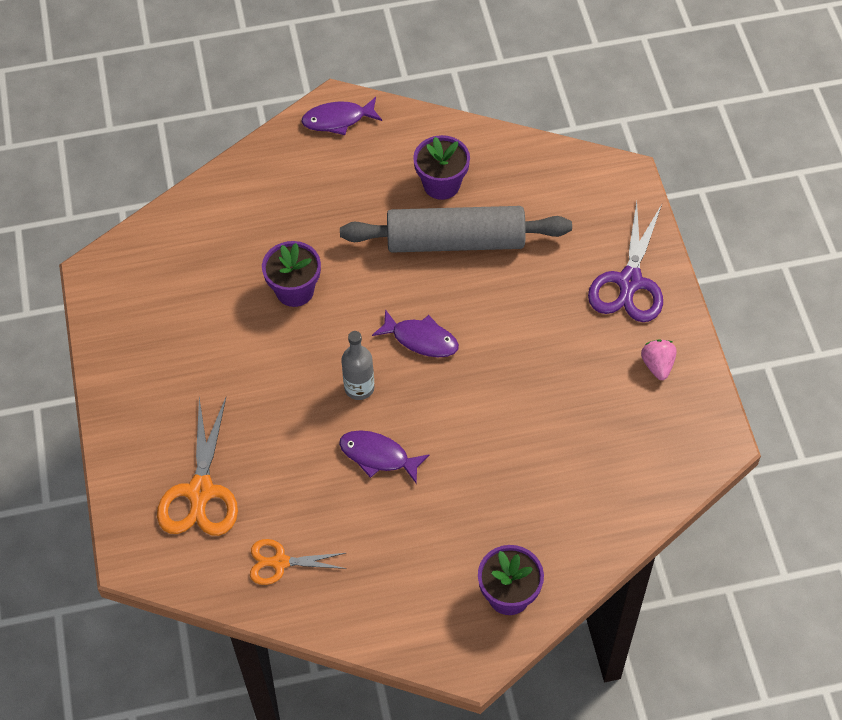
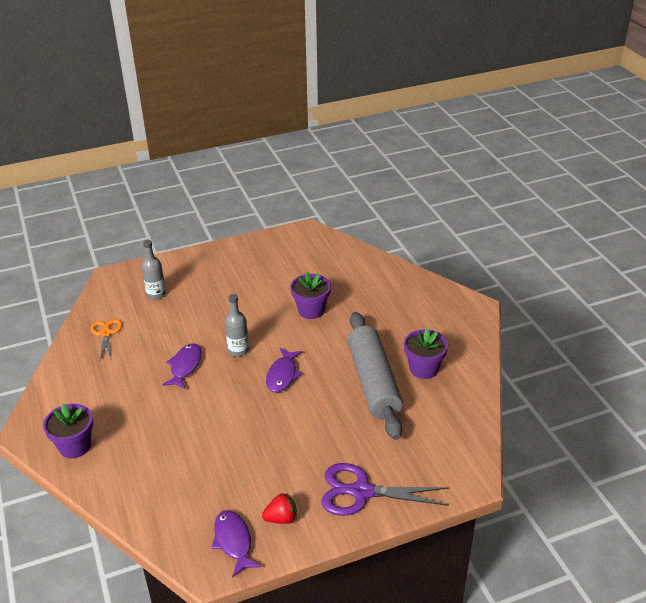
camera: 80 degrees right, 20 degrees down
orange scissors [157,397,238,536] -> grey bottle [141,240,166,300]
purple fish [301,97,382,135] -> purple fish moved to [212,510,261,577]
pink strawberry [641,339,677,380] -> red strawberry [262,493,297,524]

